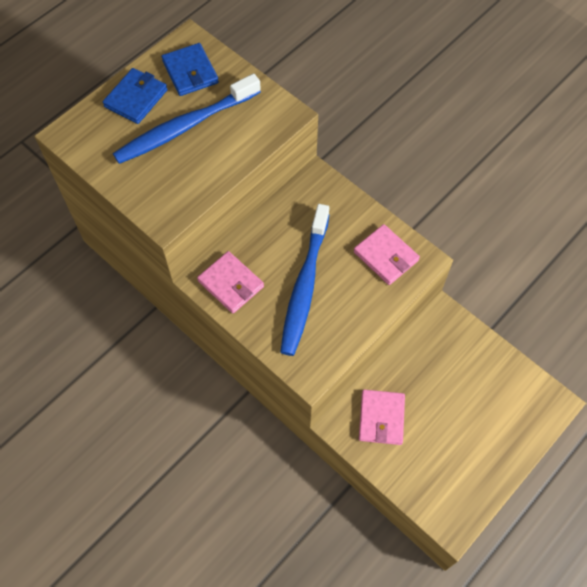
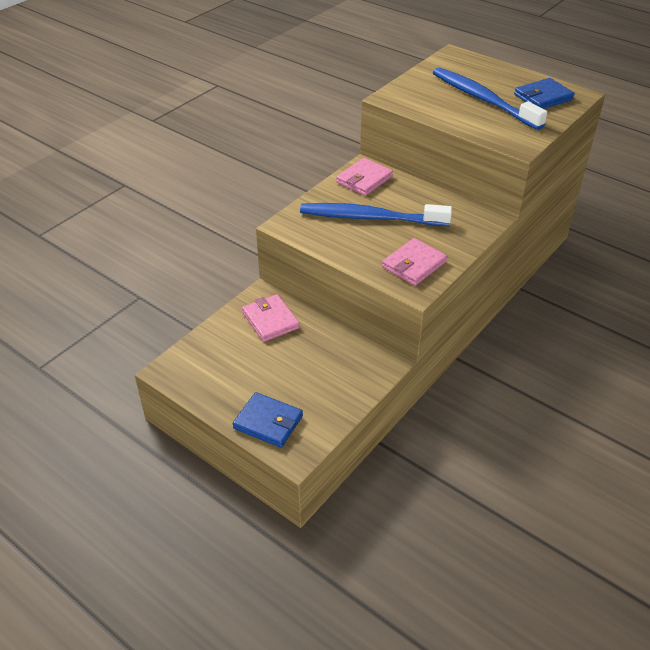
camera: 85 degrees right, 20 degrees down
blue wallet [103,68,168,124] -> blue wallet moved to [233,392,303,448]
pink wallet [359,390,405,445] -> pink wallet turned 60 degrees clockwise [242,294,300,342]

